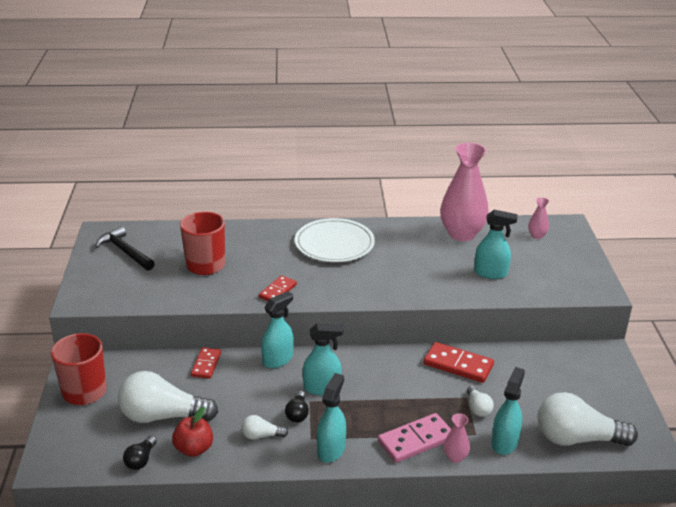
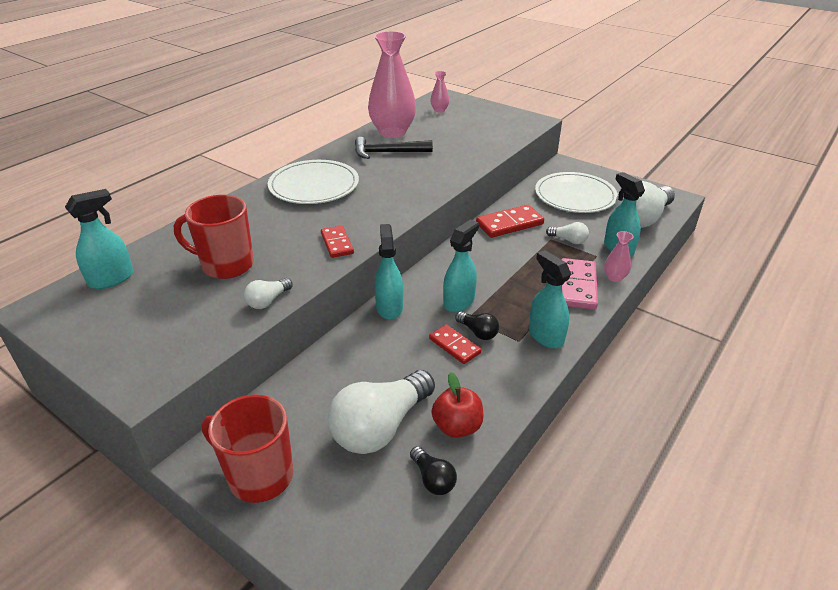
camera: 50 degrees left, 5 degrees up
black hammer [95,226,155,271] -> black hammer moved to [355,137,433,159]
red domino [191,348,221,379] -> red domino moved to [429,324,481,364]
white light bulb [241,415,288,440] -> white light bulb moved to [244,278,293,309]
turquoise spray bottle [474,210,518,279] -> turquoise spray bottle moved to [65,189,134,289]
none -> white plate [535,172,618,213]

